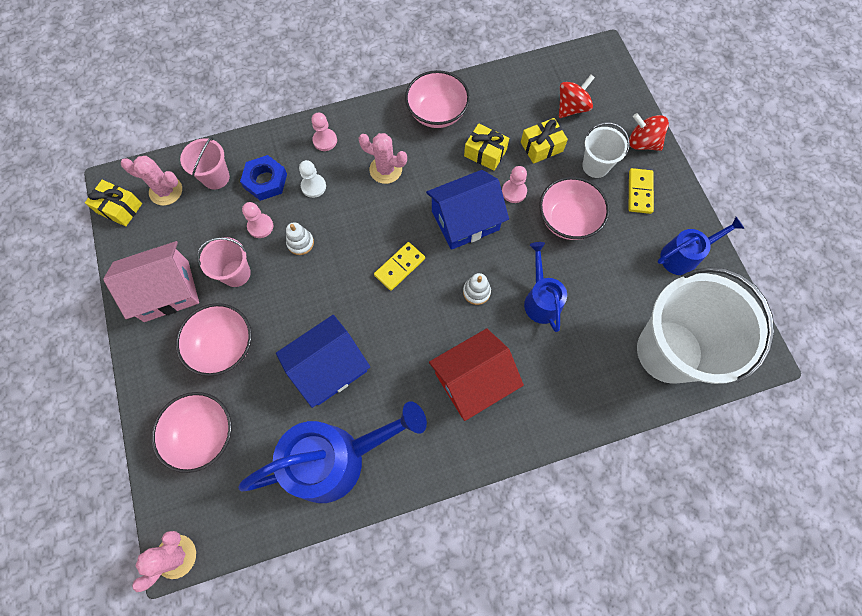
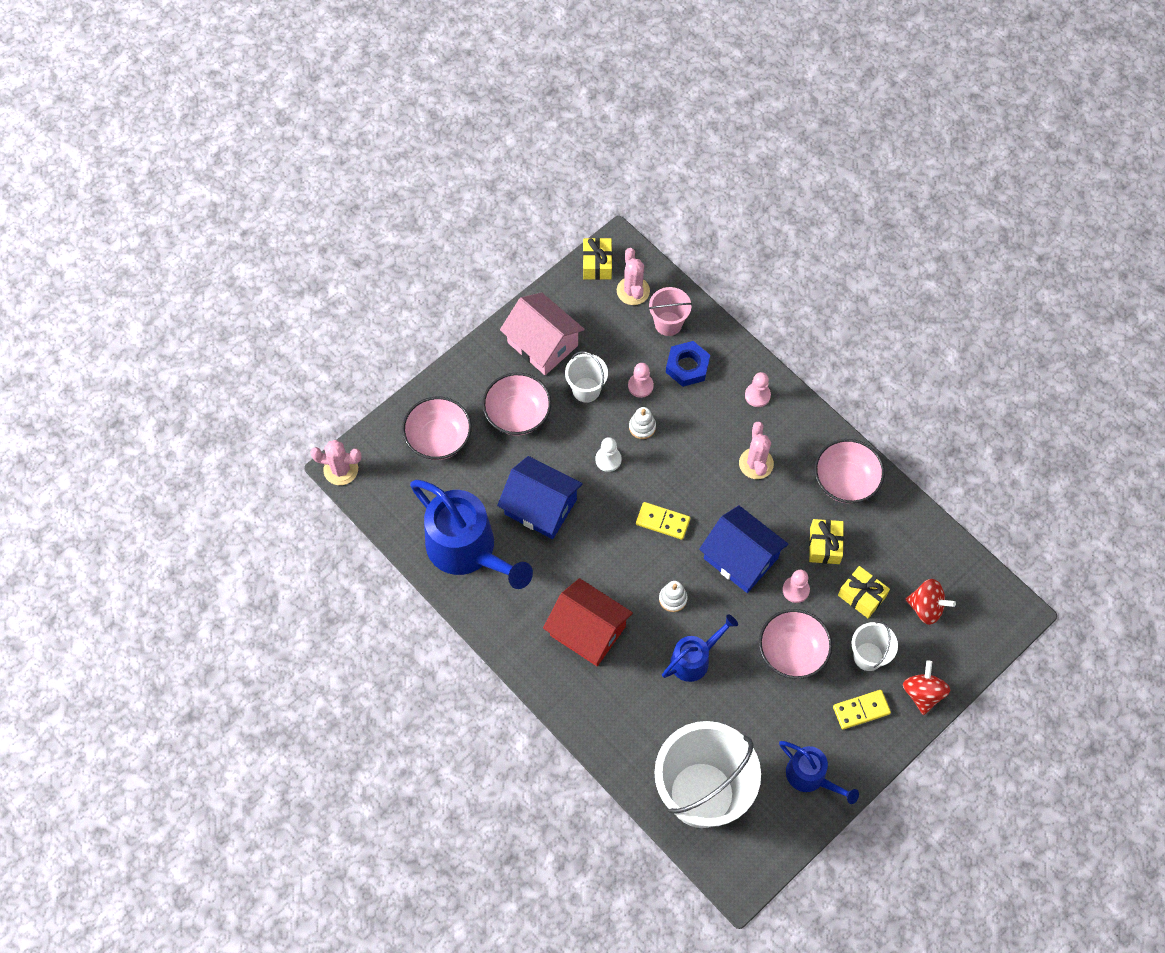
camera: 65 degrees right, 5 degrees down
pink bucket [197,237,251,287] -> white bucket [565,351,608,403]
white pawn [299,160,326,198] -> white pawn moved to [595,437,622,472]

